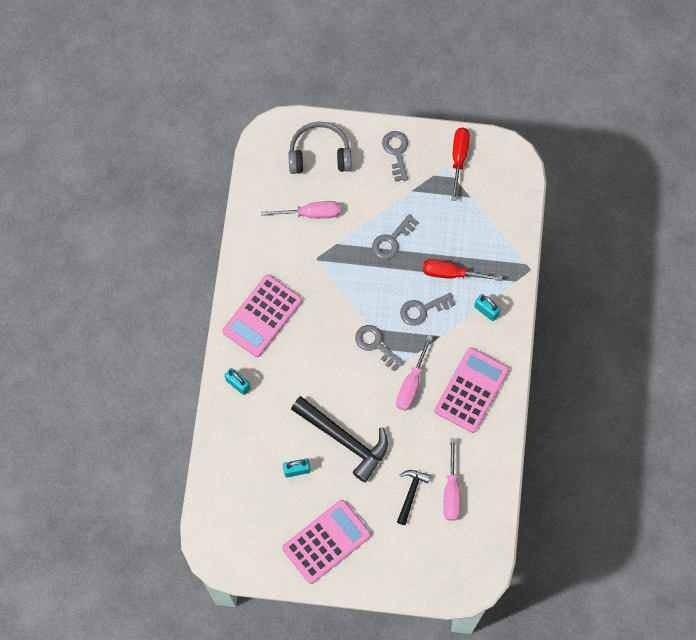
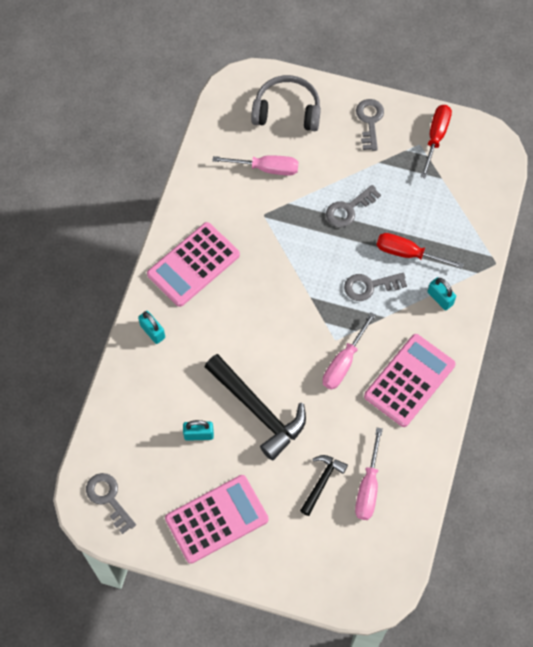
camera: 10 degrees right, 5 degrees down
grey key [355,325,404,372] -> grey key moved to [86,473,136,534]

